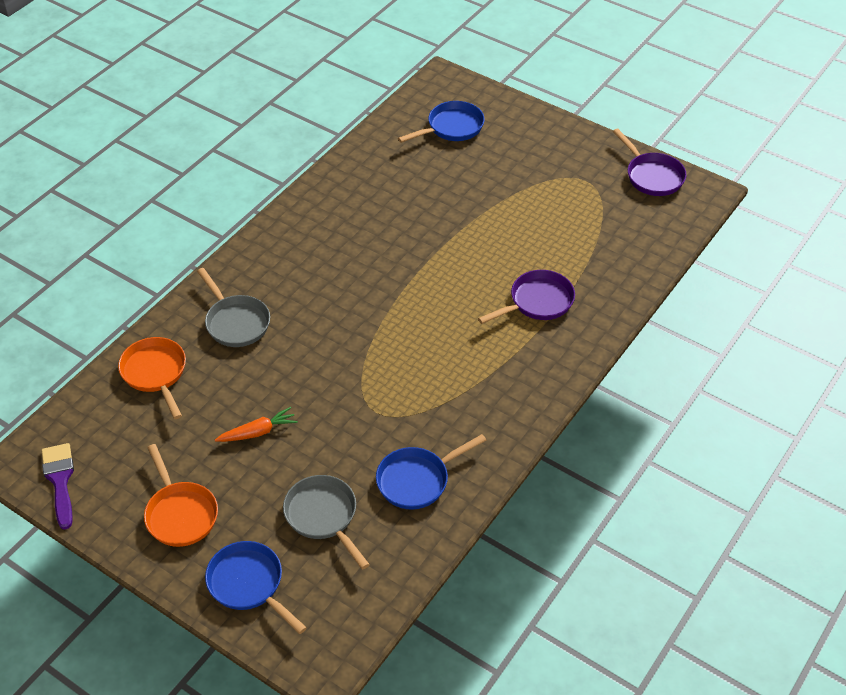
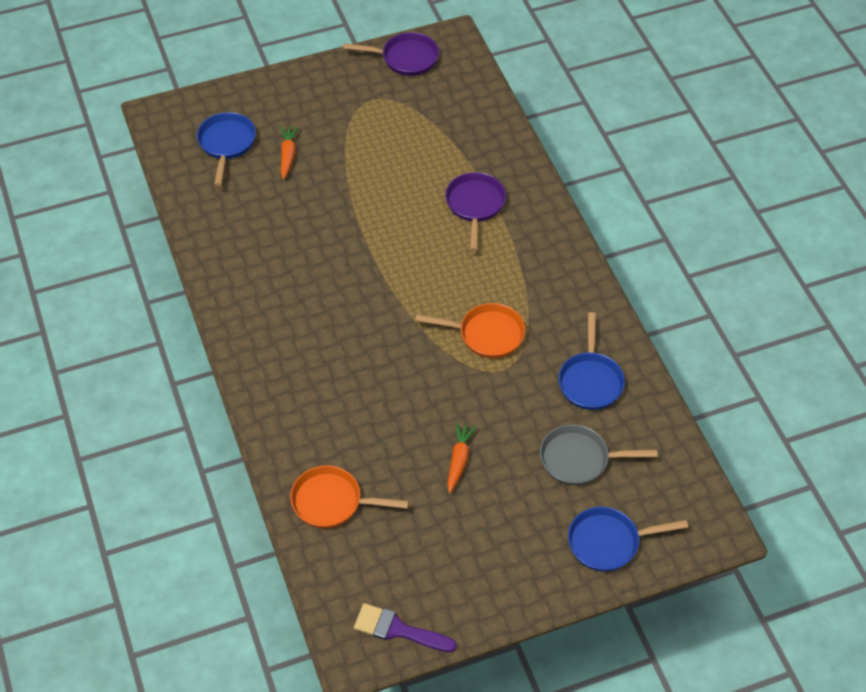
camera: 55 degrees left, 5 degrees up
orange pan [144,444,218,547] -> orange pan moved to [415,303,525,358]
grey pan [197,268,270,347] -> none
none -> orange carrot [281,126,299,180]

